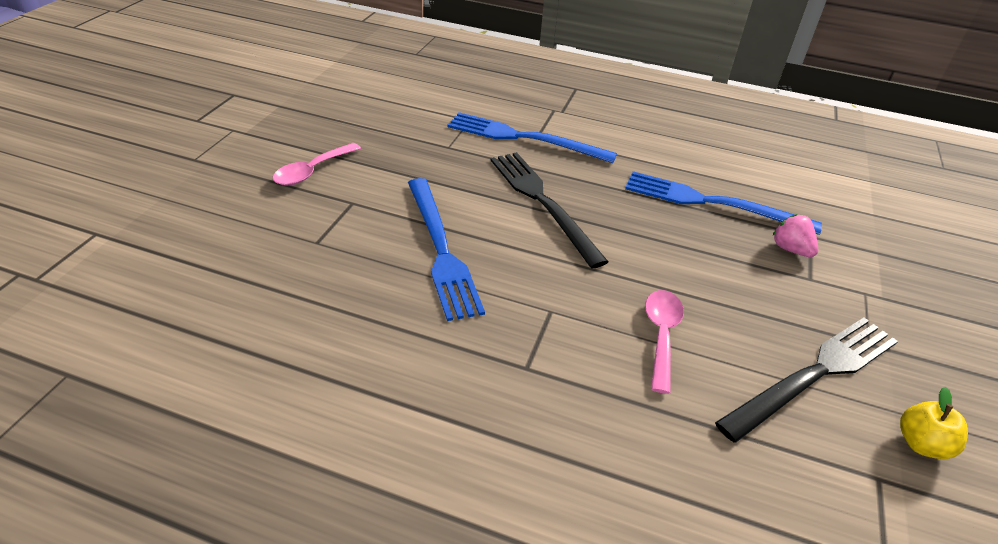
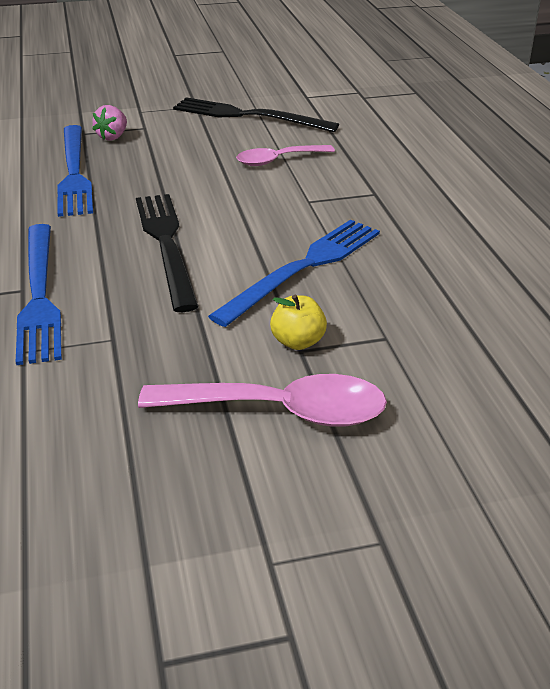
camera: 120 degrees left, 5 degrees down
pink spoon [273,143,361,186] -> pink spoon [138,374,387,427], size x1.56
black fork [490,152,609,268] -> black fork turned 135 degrees clockwise [136,194,199,312]
yellow apple [900,387,968,459] -> yellow apple moved to [270,295,327,350]

